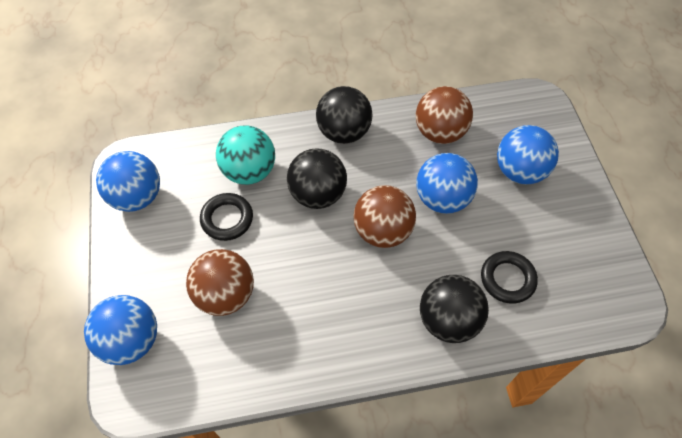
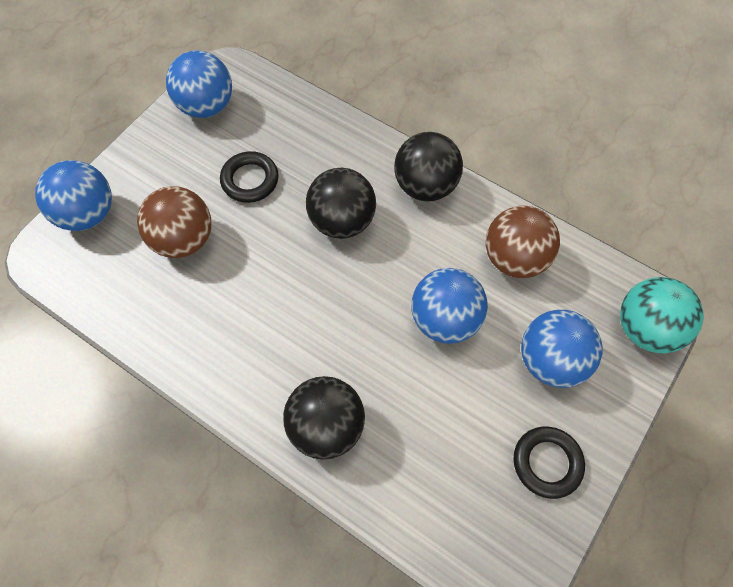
camera: 45 degrees right, 5 degrees up
turquoise ball [216,125,275,185] -> turquoise ball moved to [620,277,704,353]
brown ball [353,185,416,248] -> none
black ring [481,251,538,304] -> black ring moved to [513,426,585,499]

